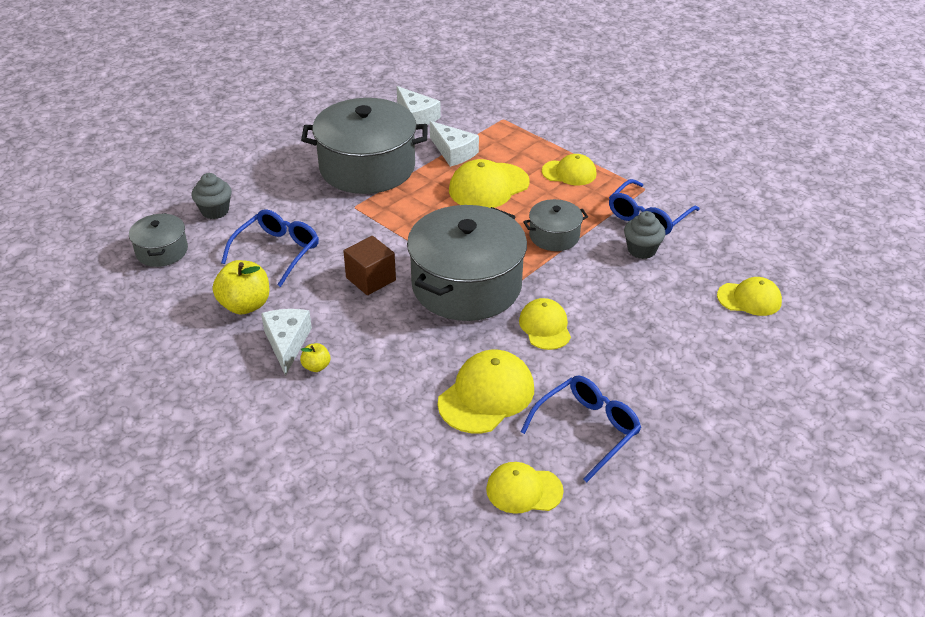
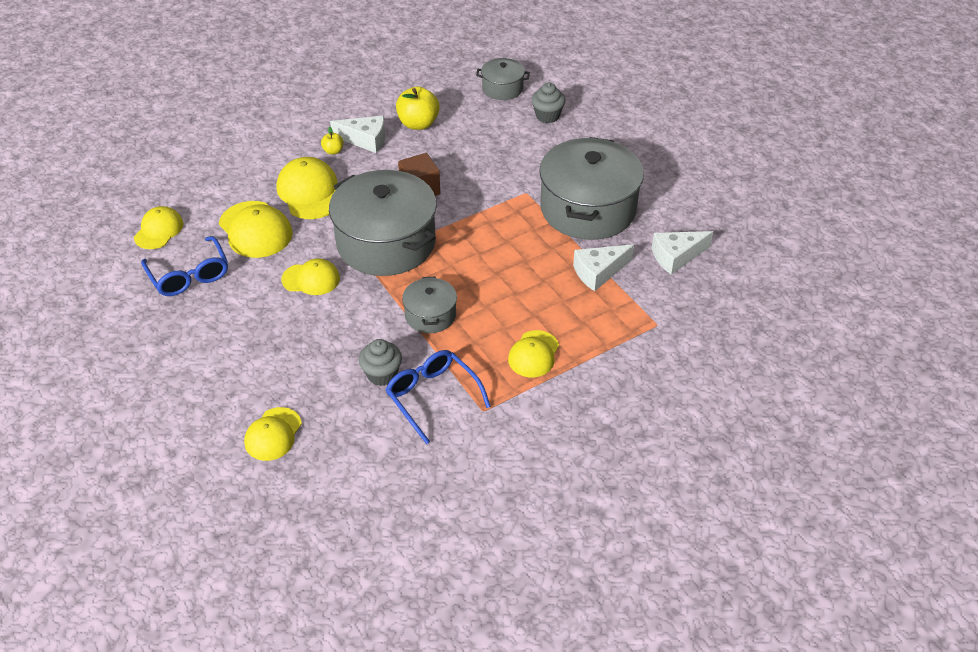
camera: 105 degrees right, 5 degrees up
blue glasses [221,209,319,287] -> none
yellow cap [449,159,529,208] -> yellow cap moved to [277,157,338,219]

